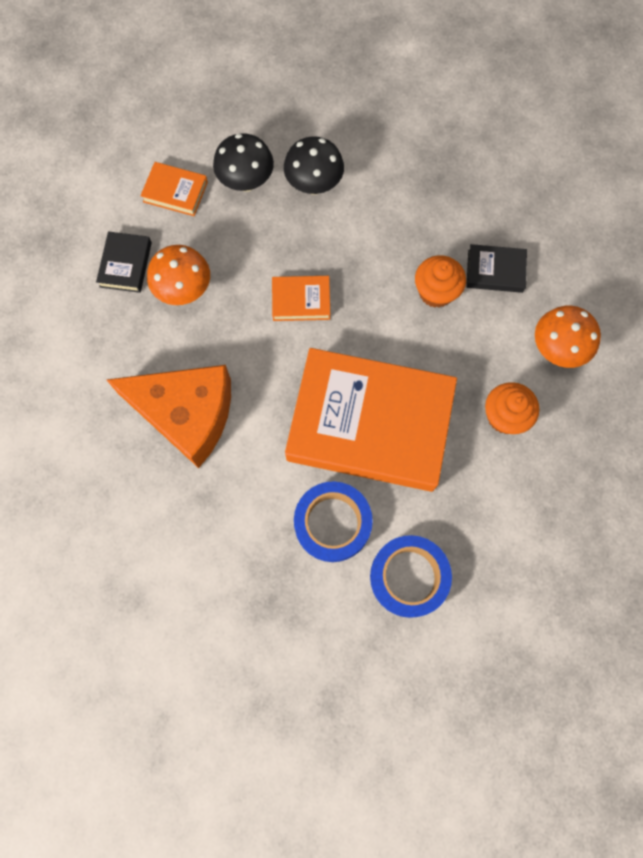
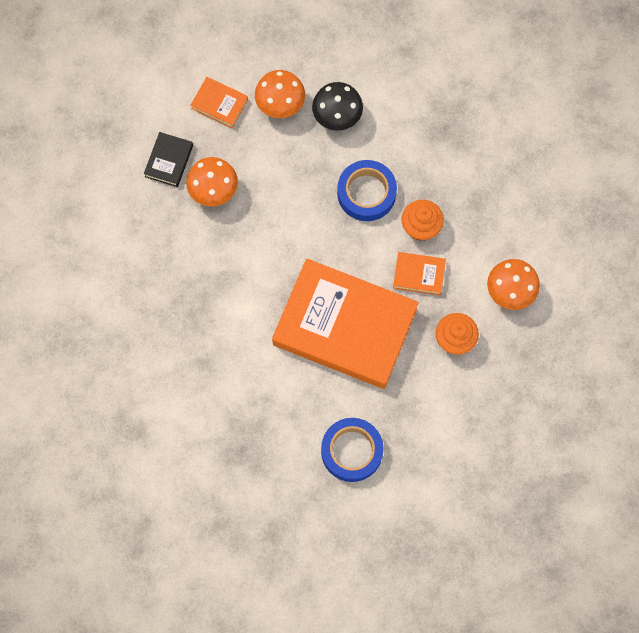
camera: 10 degrees right, 0 degrees up
orange cheese [107,365,231,468] -> none
black mushroom [213,133,274,192] -> orange mushroom [255,70,305,118]
orange book [272,276,330,321] -> orange book moved to [393,252,446,295]
blue tape [294,481,373,562] -> blue tape moved to [337,160,397,221]
black book [466,244,527,293] -> none

